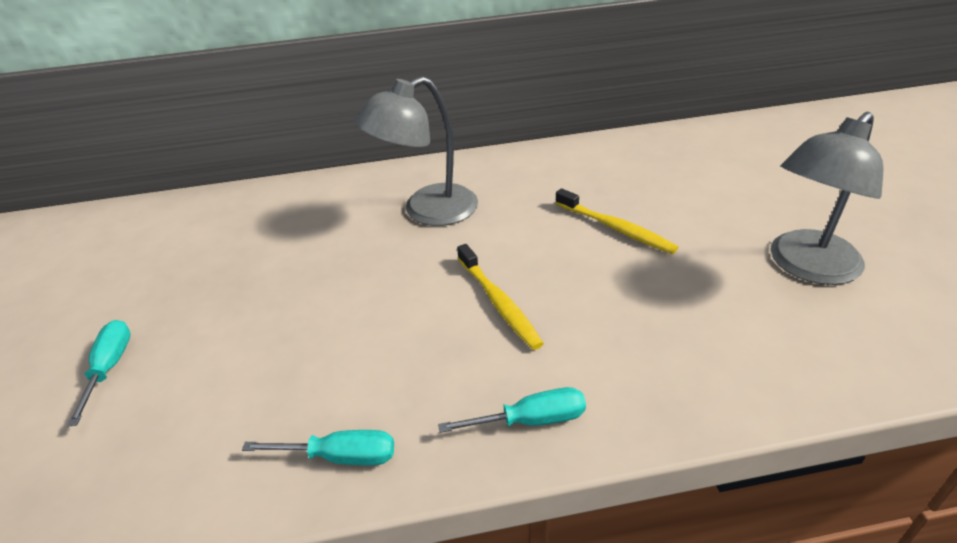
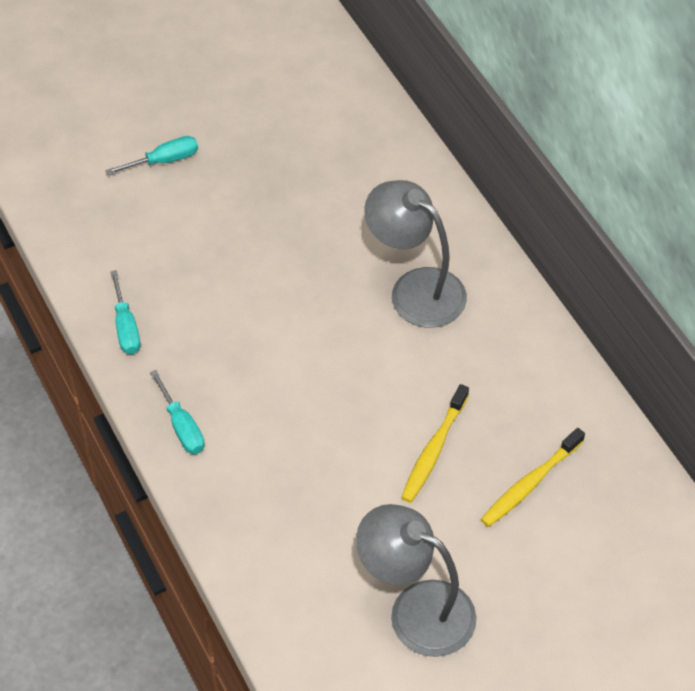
camera: 70 degrees right, 15 degrees up
yellow toothbrush [457,244,544,350] -> yellow toothbrush moved to [481,428,585,527]

